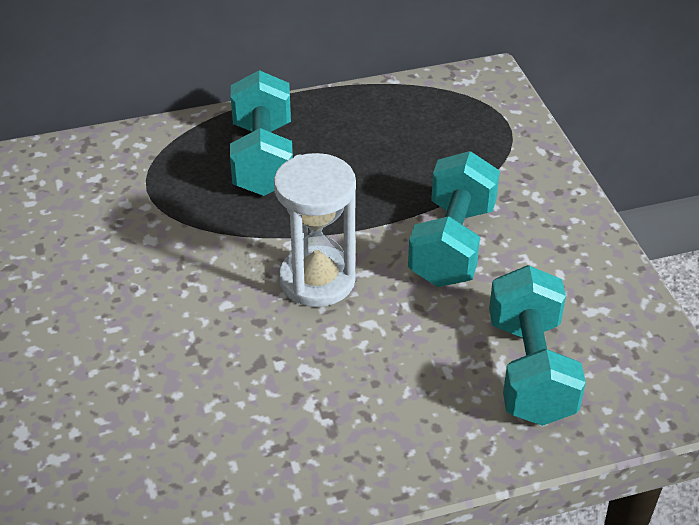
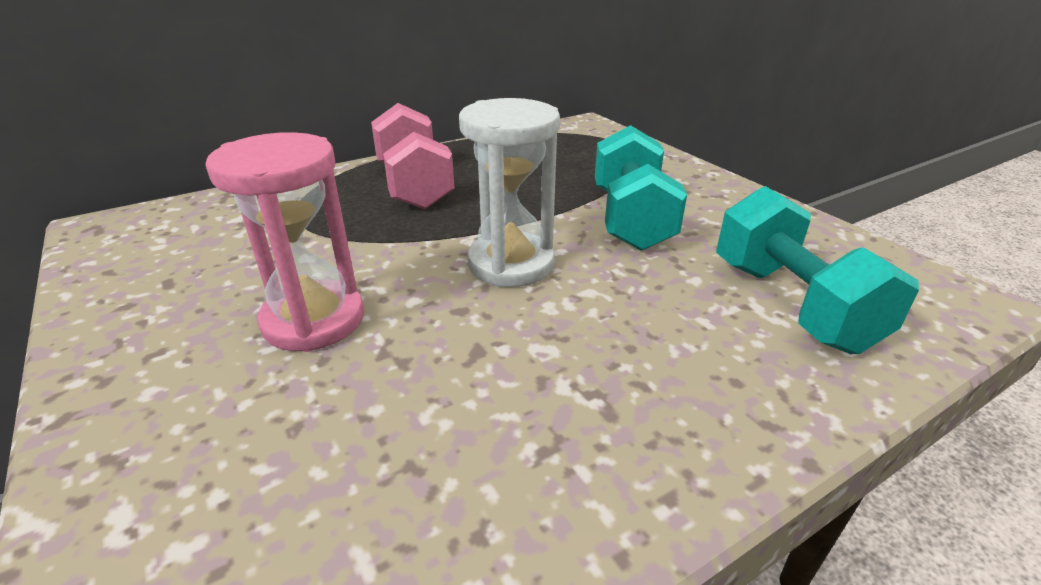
camera: 15 degrees left, 10 degrees down
turquoise dumbbell [230,70,293,196] -> pink dumbbell [371,103,455,209]
none -> pink hourglass [205,132,364,352]

